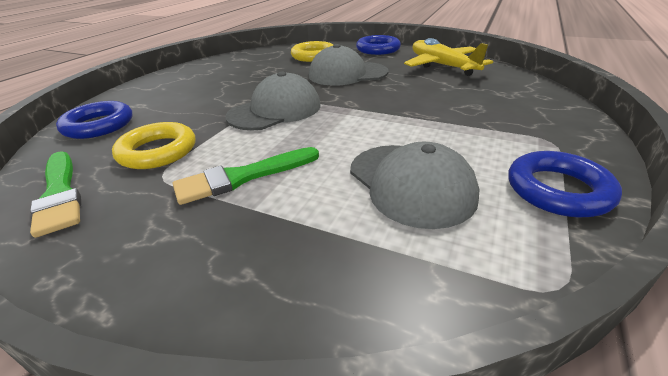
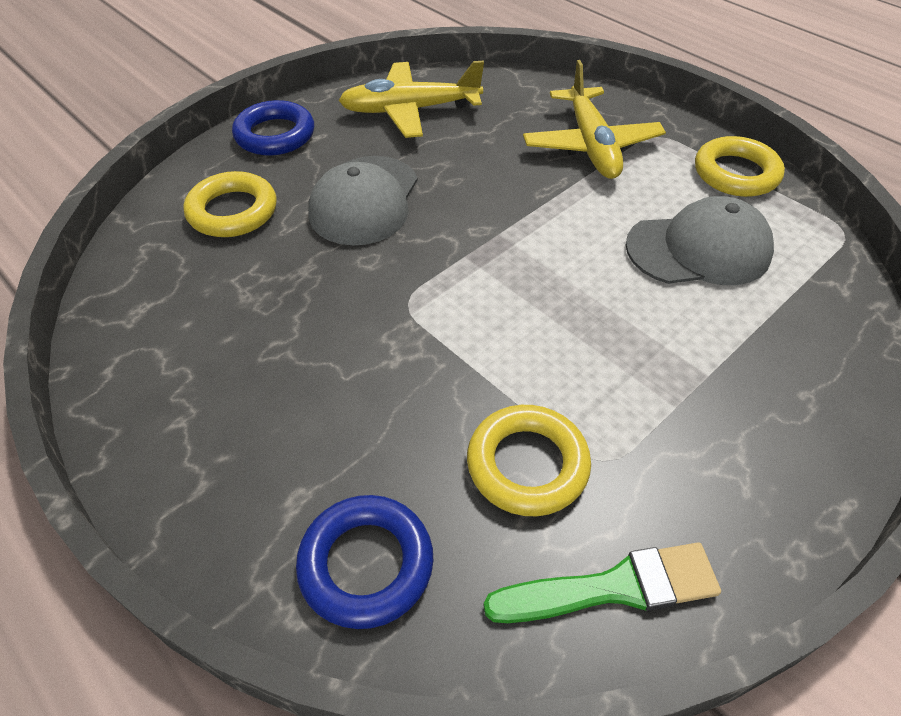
camera: 70 degrees left, 15 degrees up
green brush [173,147,319,205] -> none
grey cap [225,71,320,130] -> none
blue ring [508,151,622,218] -> yellow ring [695,136,785,197]
none -> yellow plane [523,60,666,179]

